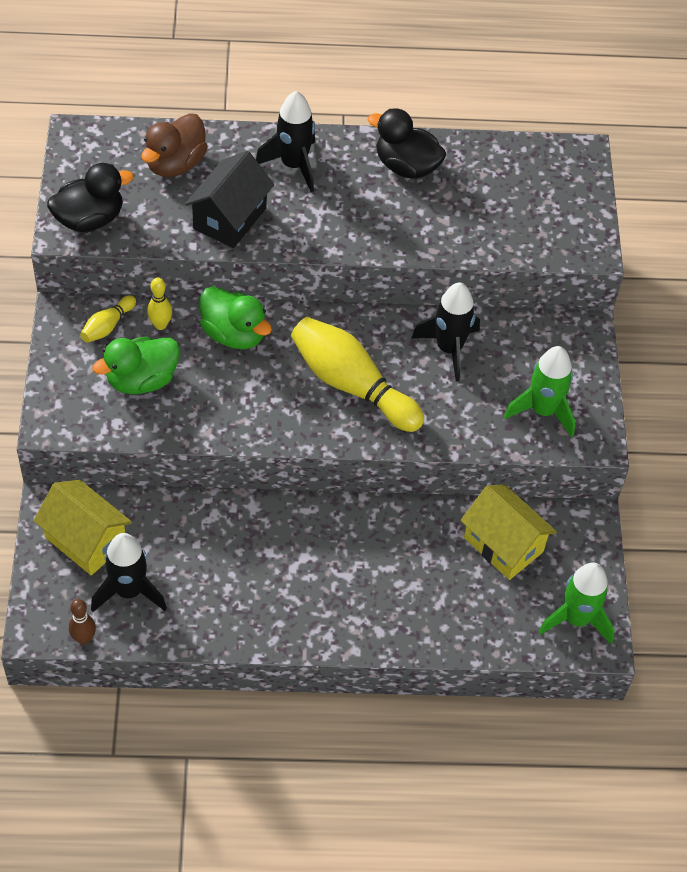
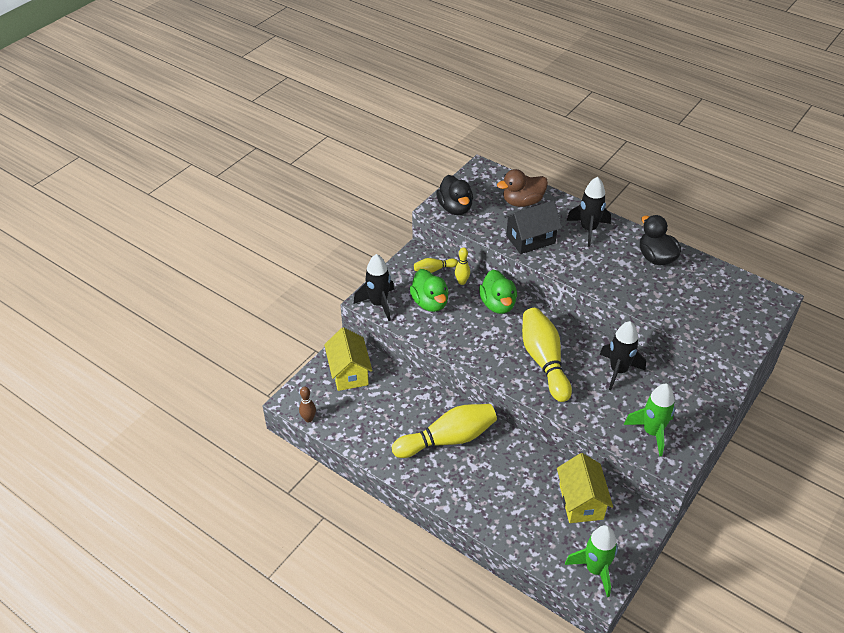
camera: 40 degrees right, 10 degrees down
black duck [47,163,134,232] -> black duck turned 60 degrees clockwise [436,175,473,215]
black rocket [91,533,167,612] -> black rocket moved to [353,254,394,321]
green duck [92,337,180,394] -> green duck turned 120 degrees counterclockwise [409,269,449,312]
none -> yellow bowling pin [392,404,497,458]

